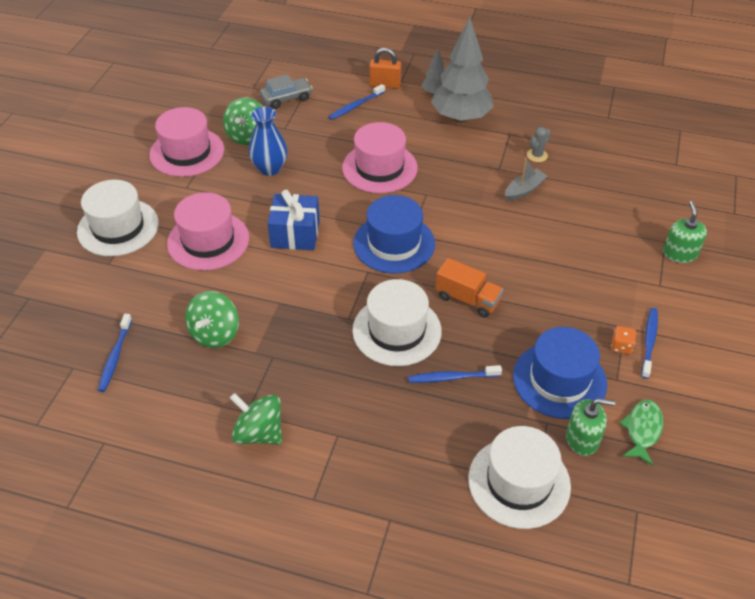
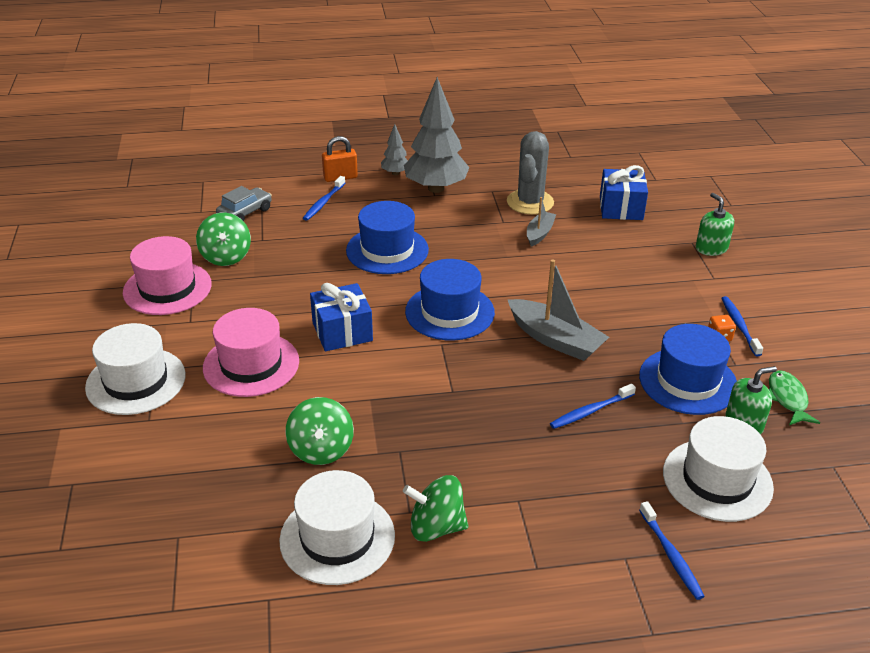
camera: 25 degrees left, 10 degrees down
blue toothbrush [98,314,132,392] -> blue toothbrush moved to [639,501,705,600]
blue vase [249,107,288,176] -> none
pink hat [342,122,418,193] -> blue hat [346,201,429,274]
white hat [352,279,442,366] -> white hat moved to [279,470,395,585]
orange truck [435,258,503,318] -> grey boat [507,259,609,361]
grey cactus [527,127,551,162] -> grey cactus [507,131,554,215], size x2.17
none -> blue gift [600,165,648,220]

